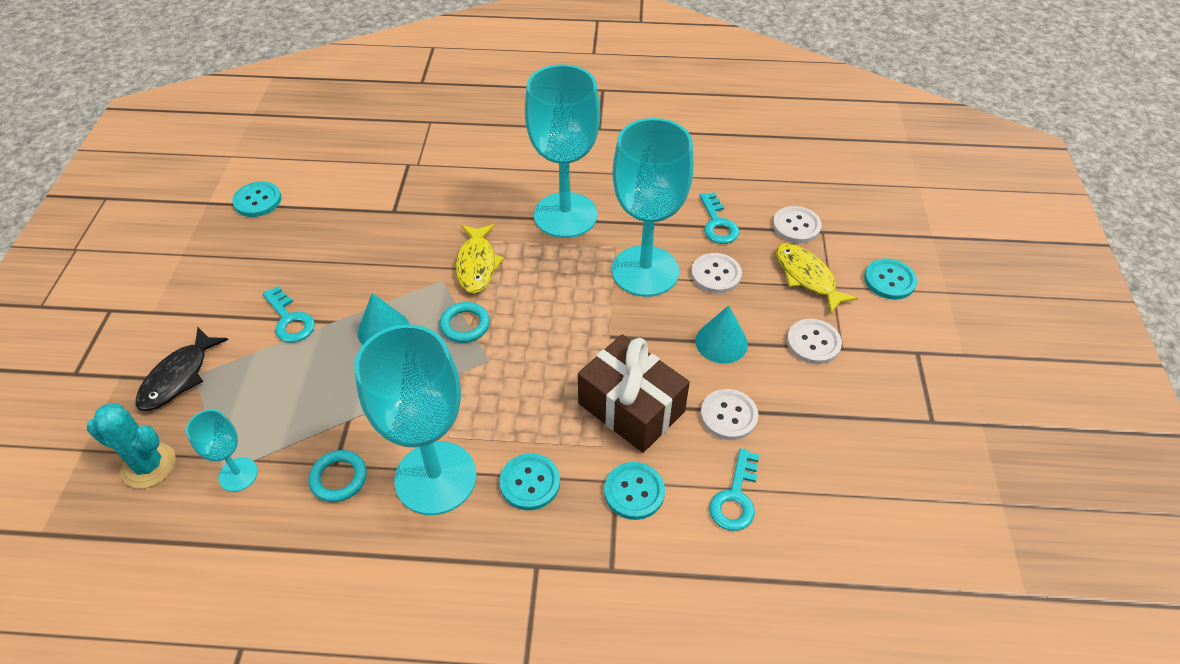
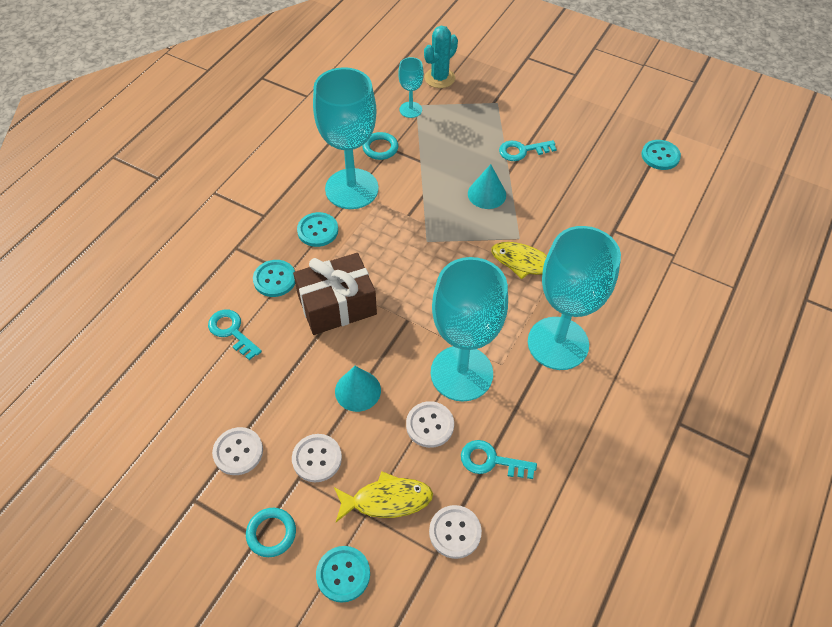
camera: 115 degrees right, 5 degrees up
black fish [136,327,228,411] -> none
turquoise ring [440,302,490,343] -> turquoise ring moved to [246,508,296,557]
white button [700,389,758,440] -> white button moved to [212,427,263,475]

